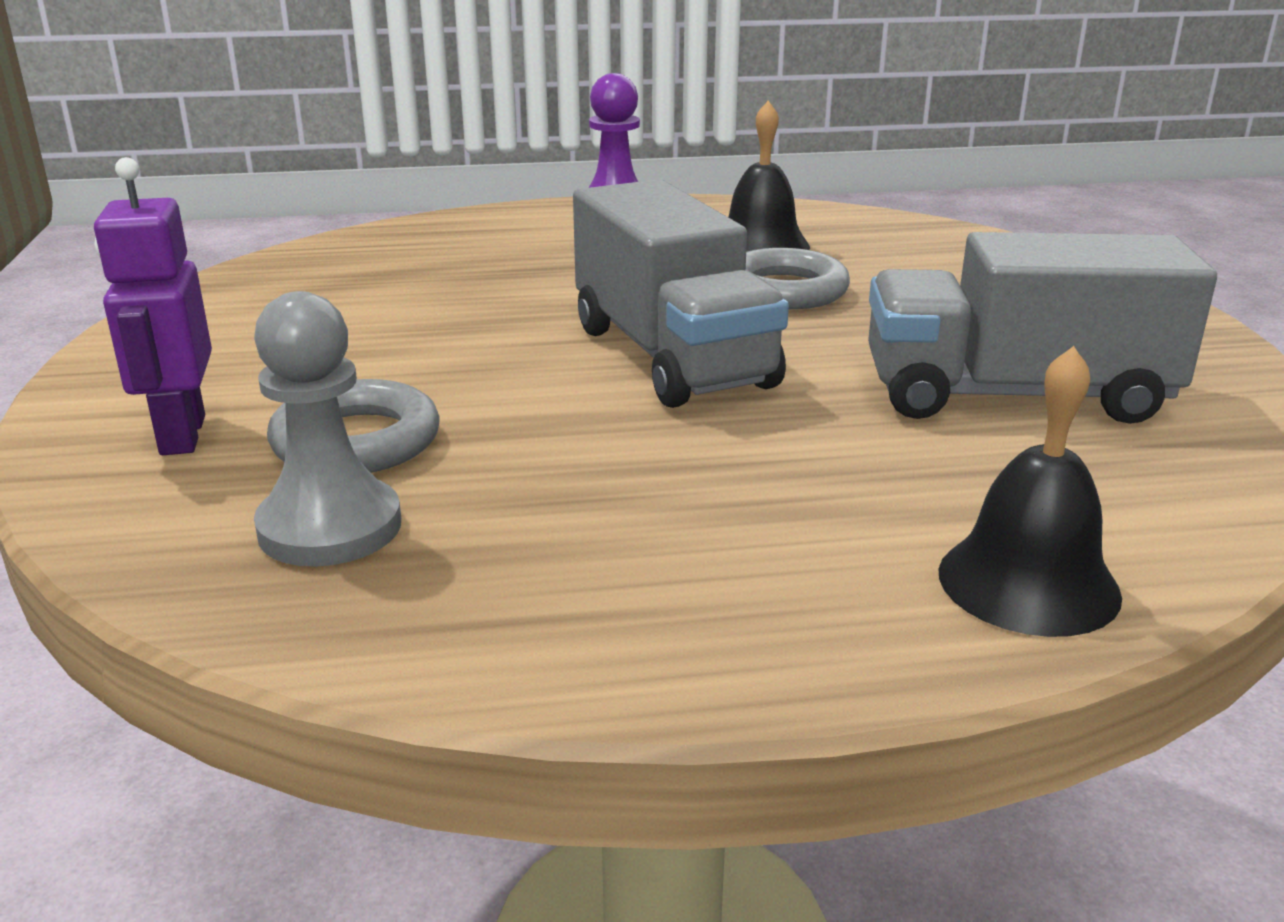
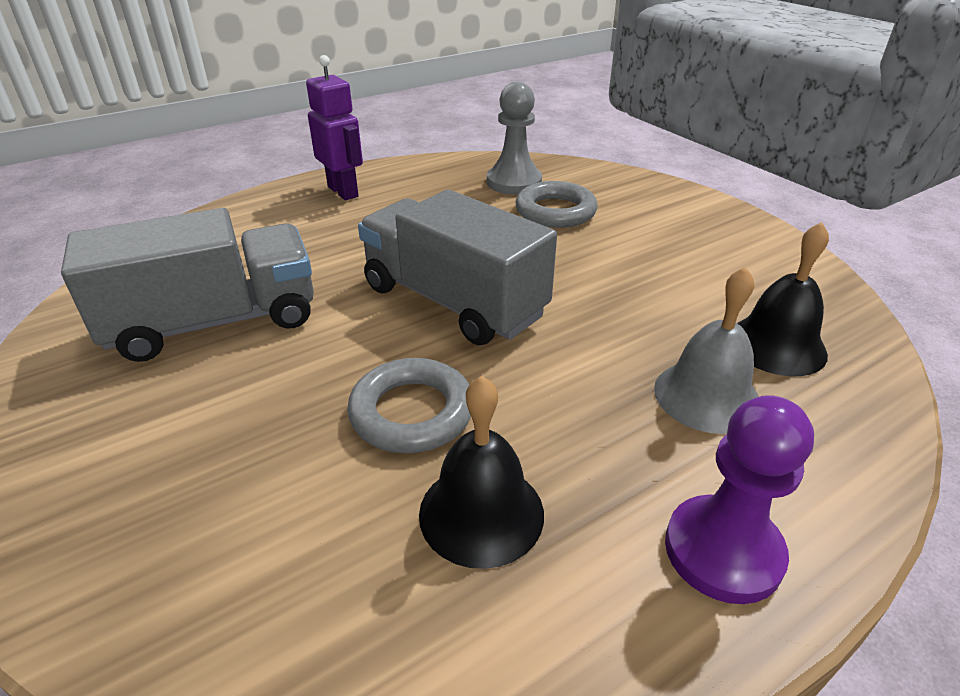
camera: 155 degrees right, 10 degrees up
purple robot [94,157,212,455] -> purple robot moved to [306,55,363,200]
black bell [938,346,1122,637] -> black bell moved to [737,222,829,376]
none -> grey bell [654,267,759,434]

